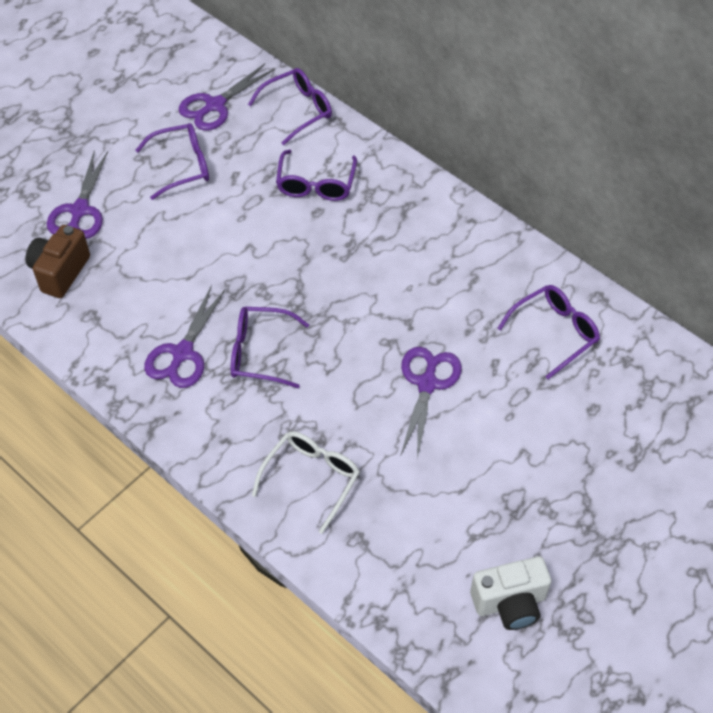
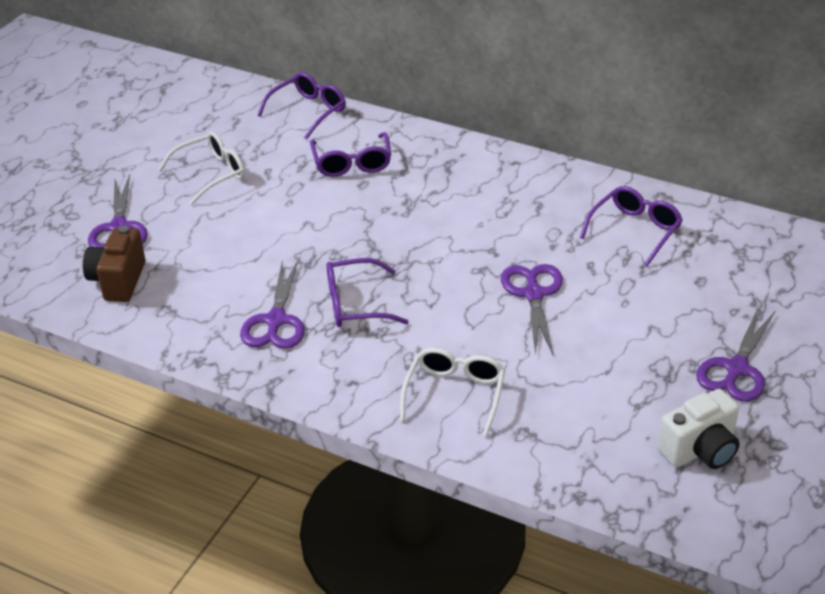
camera: 15 degrees left, 15 degrees down
purple glasses [135,123,209,200] -> white glasses [158,131,245,205]
purple scissors [178,64,275,131] -> purple scissors moved to [696,308,775,402]

